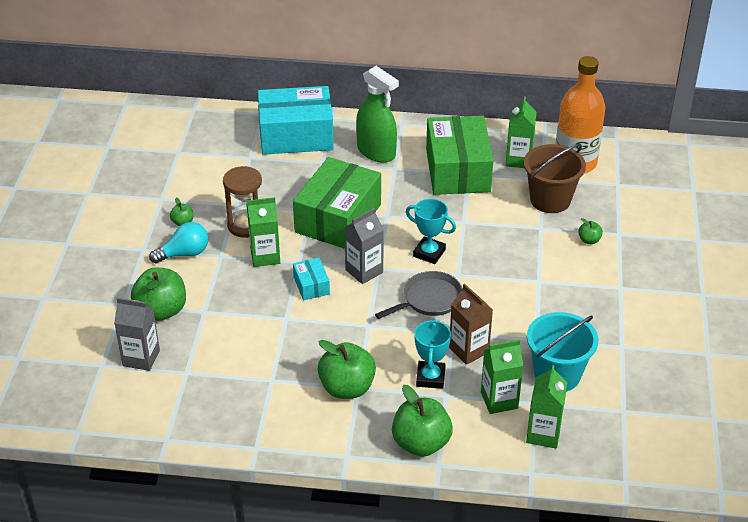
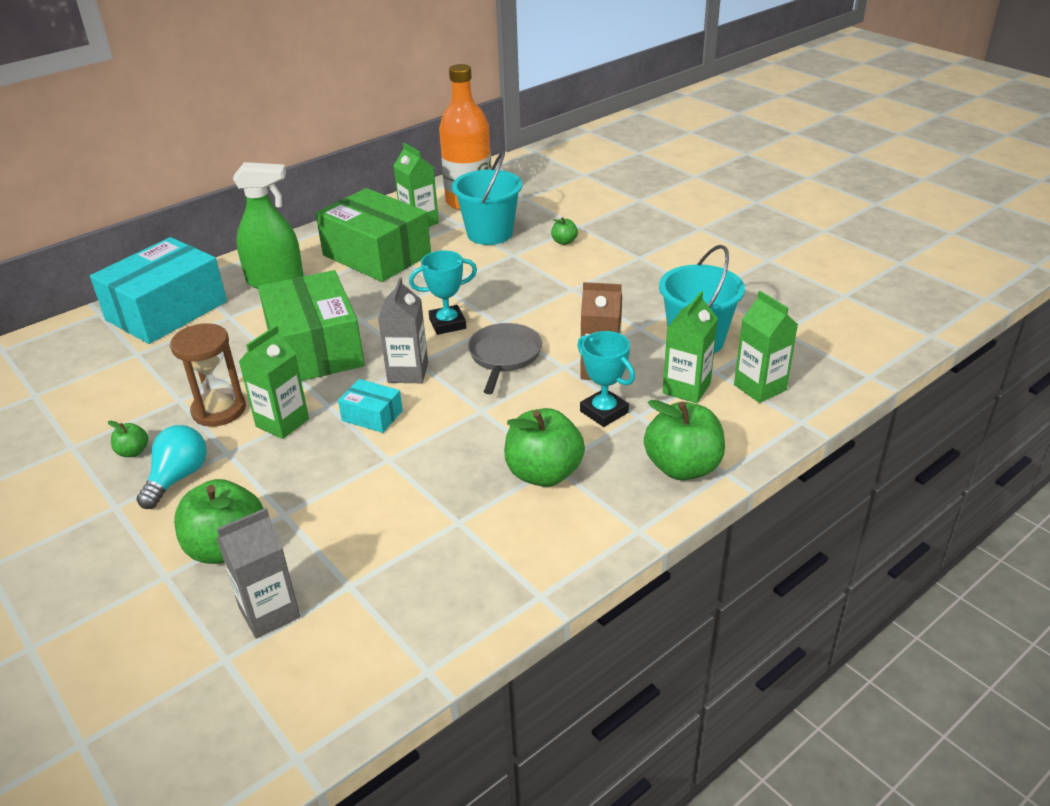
camera: 45 degrees left, 5 degrees down
brown bucket [524,144,586,213] -> turquoise bucket [452,150,522,245]

